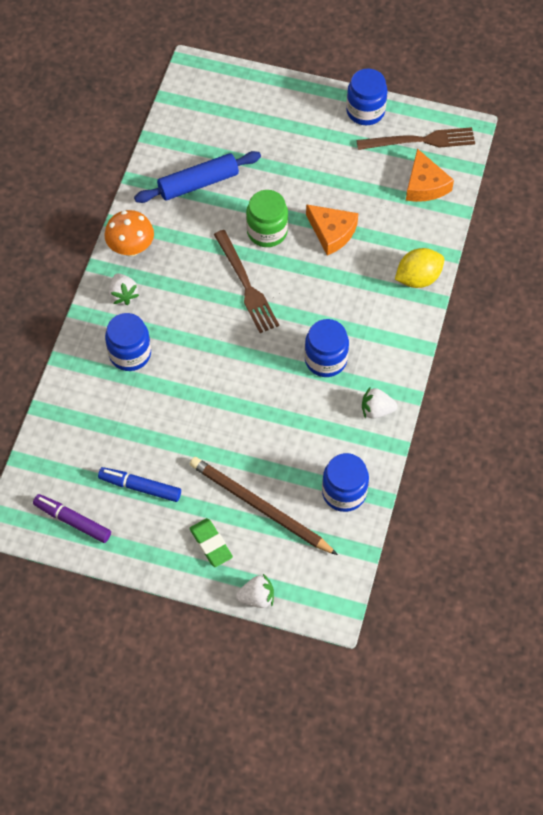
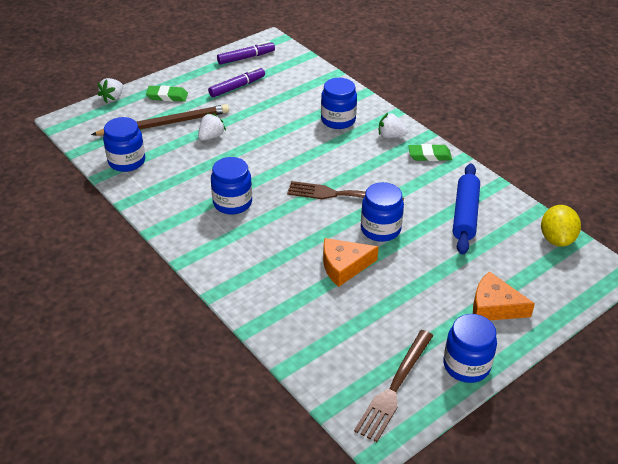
camera: 125 degrees right, 20 degrees down
blue marker [98,467,181,502] -> purple marker [208,67,265,97]
orange mushroom [104,210,154,256] -> green eraser [408,144,452,161]
green jar [246,190,288,247] -> blue jar [361,182,404,242]
white strawberry [362,387,398,419] -> white strawberry moved to [198,113,226,141]
yellow lemon [395,248,444,288] -> yellow lemon moved to [541,205,581,247]
orange cheese [406,149,454,202] -> orange cheese moved to [473,271,535,320]

